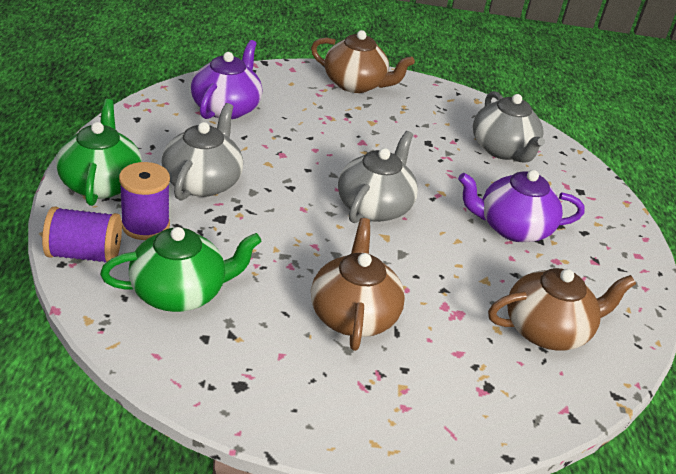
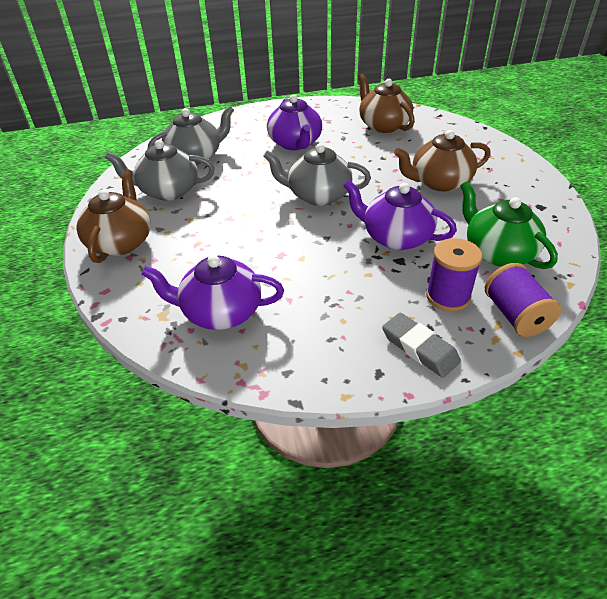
camera: 100 degrees left, 5 degrees up
green teapot [56,99,142,206] -> grey eraser [382,313,461,378]
grey teapot [161,103,243,201] -> grey teapot moved to [105,140,215,201]
none -> purple teapot [343,180,457,250]

